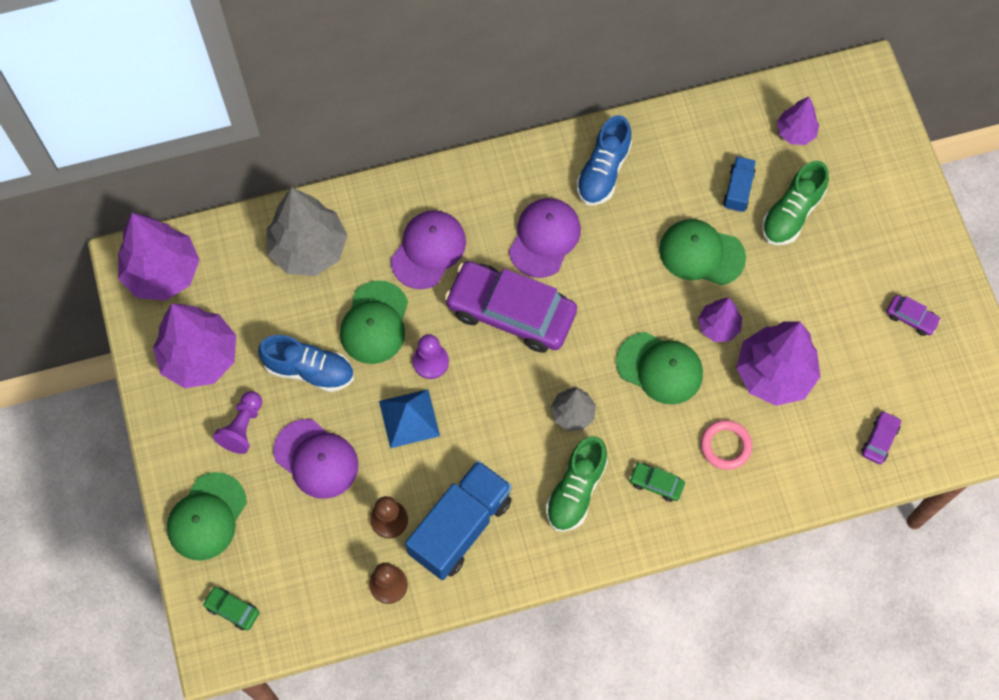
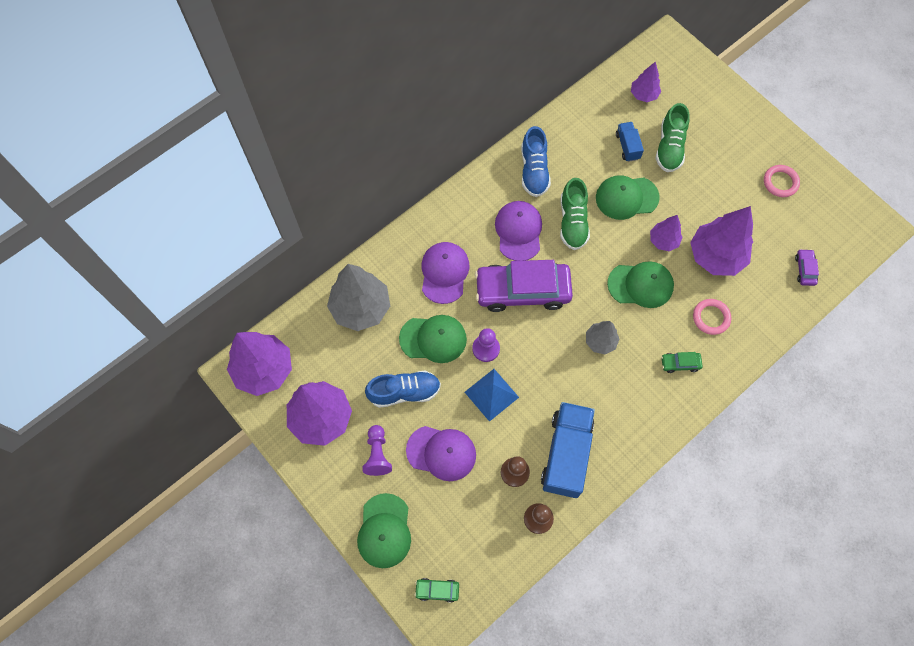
camera: 25 degrees left, 0 degrees up
green cap [340,281,408,364] -> green cap turned 75 degrees counterclockwise [399,315,467,363]
green shoe [546,436,608,532] -> green shoe moved to [560,178,590,250]
purple car [886,295,941,336] -> pink ring [764,165,800,197]

